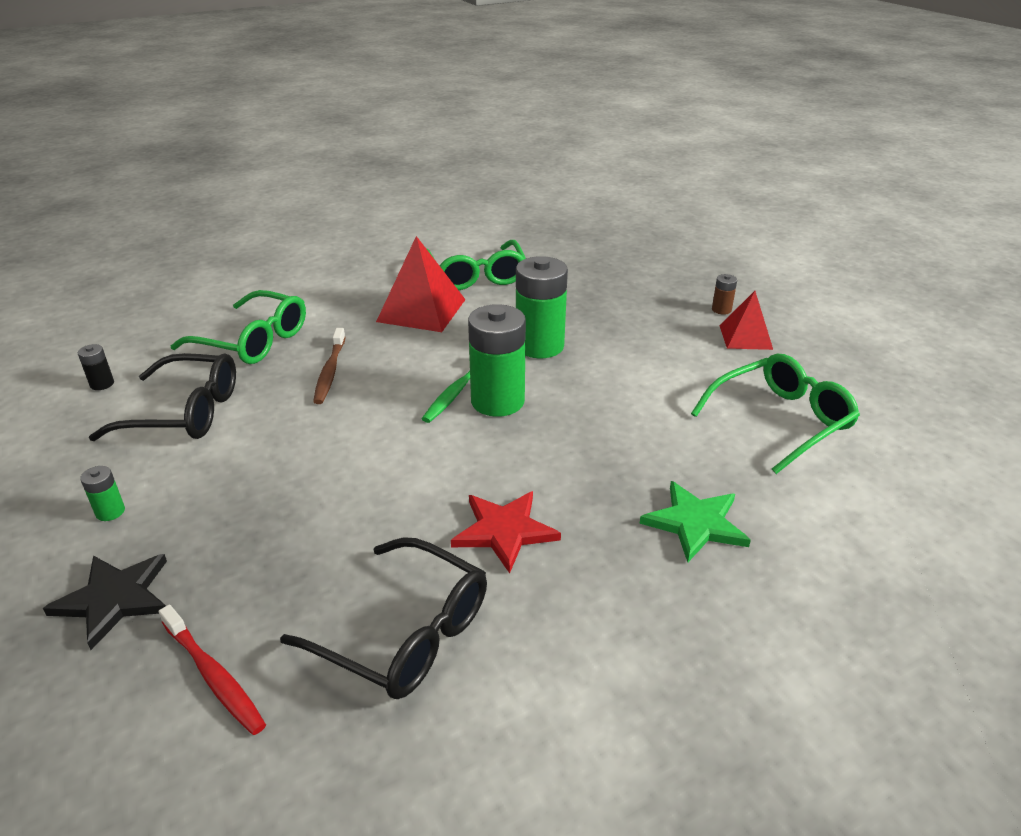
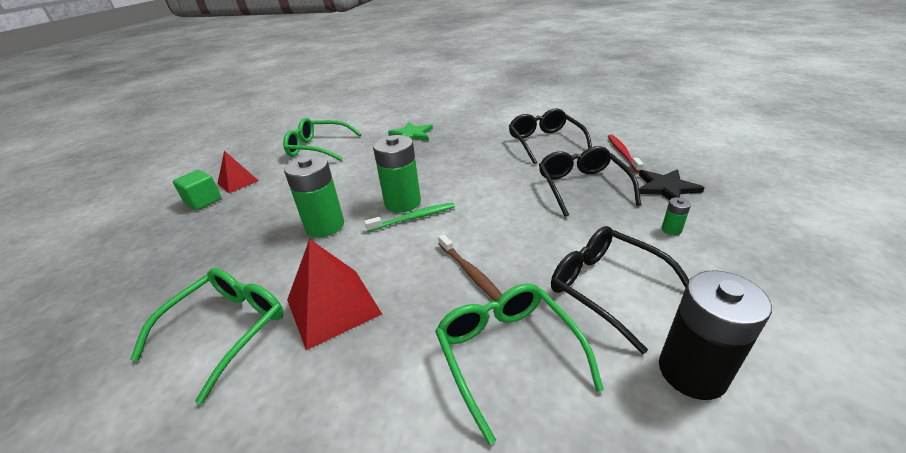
camera: 135 degrees left, 0 degrees up
black battery [78,344,114,390] -> black battery [659,270,772,400], size x2.31
brown toothbrush [313,328,346,404] -> brown toothbrush turned 105 degrees clockwise [438,234,503,301]
red star [451,491,561,573] -> none
brown battery [712,274,737,315] -> green cube [173,170,222,210]
none -> black glasses [539,146,641,217]

